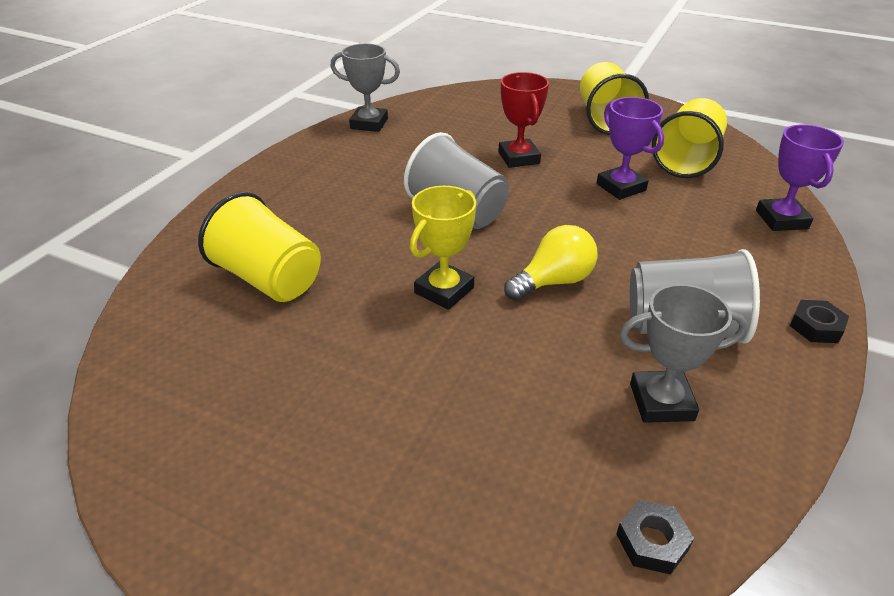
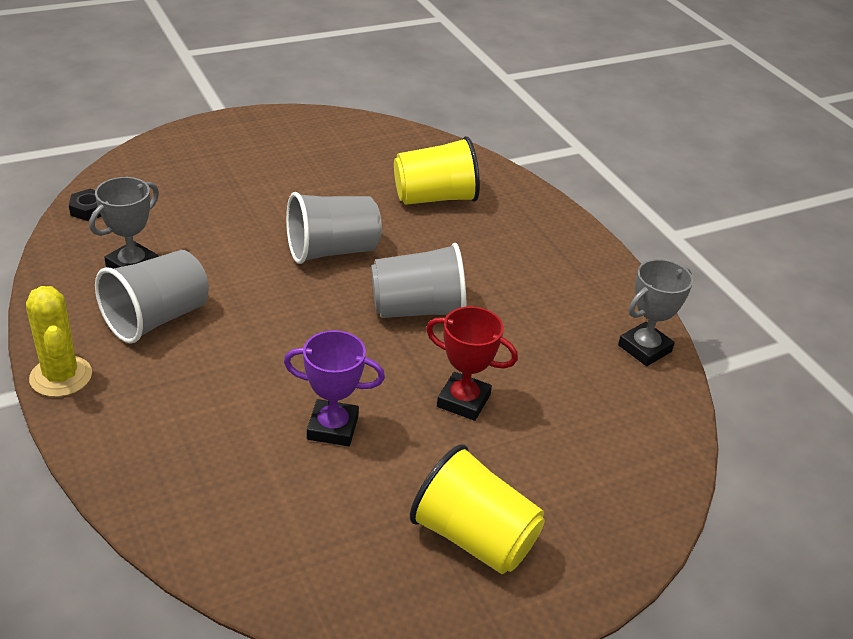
camera: 125 degrees right, 0 degrees up
yellow trophy [410,186,476,310] -> grey cup [286,192,382,264]
yellow light bulb [504,225,598,301] -> none
yellow cup [652,98,727,178] -> none
purple trophy [756,124,844,231] -> none
black nut [790,300,849,343] -> yellow cactus [26,286,92,397]

